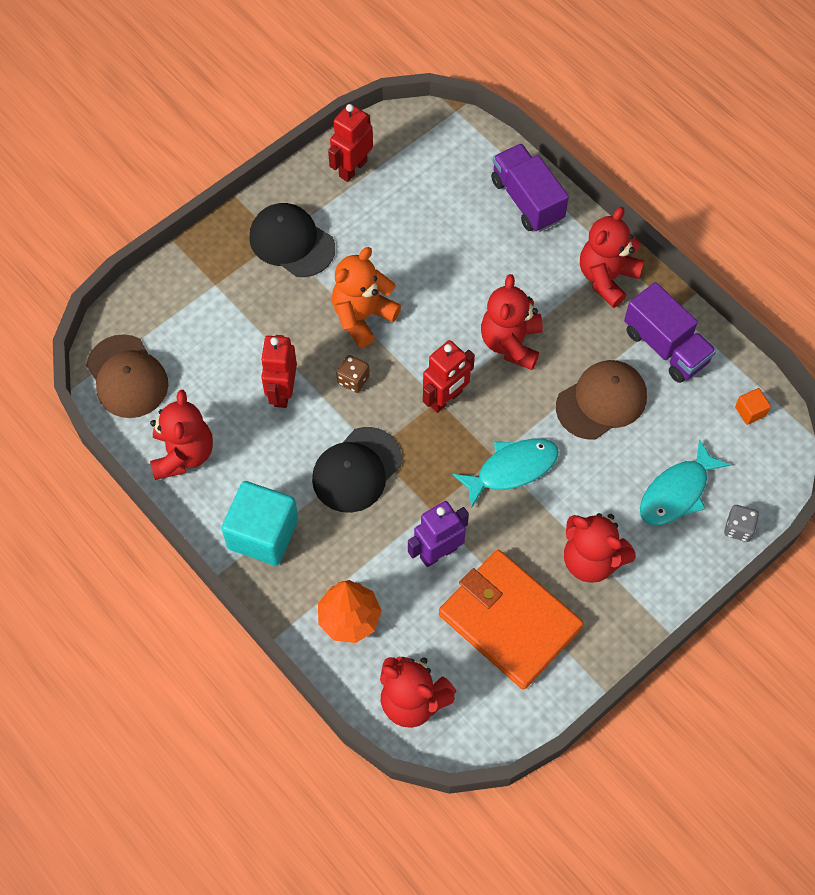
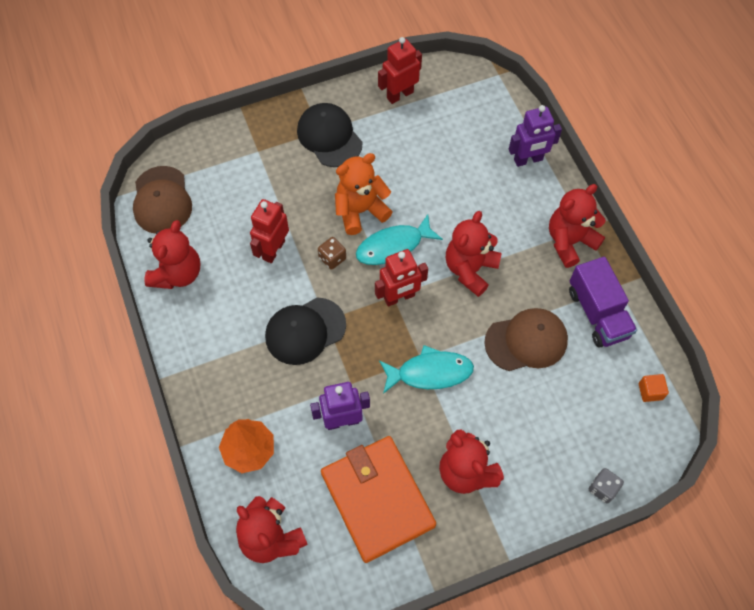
camera: 20 degrees right, 0 degrees up
turquoise cube [221,481,298,566] -> none
purple truck [491,143,569,232] -> purple robot [509,105,562,167]
turquoise fish [640,439,730,526] -> turquoise fish moved to [356,214,443,265]

